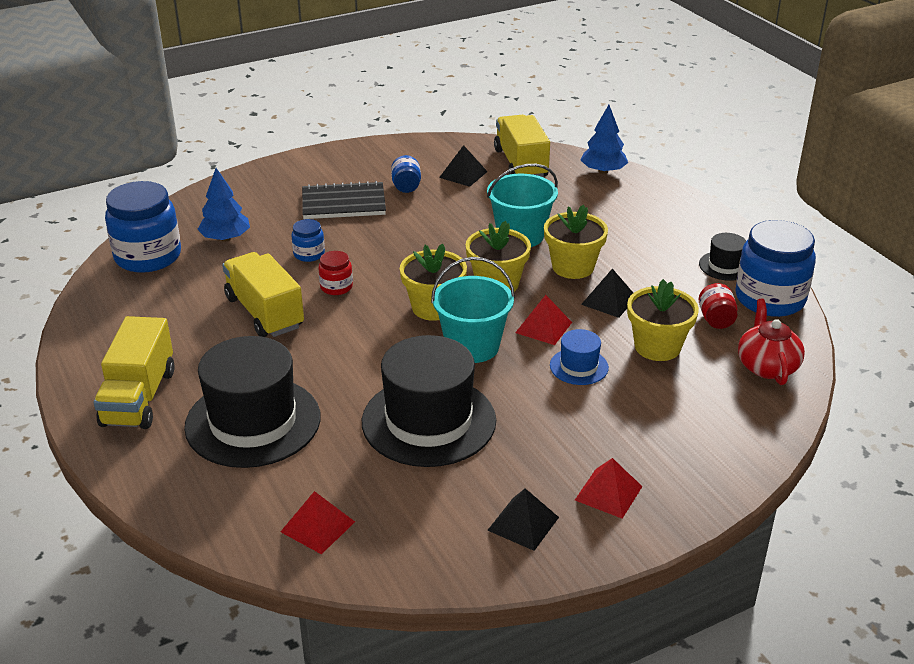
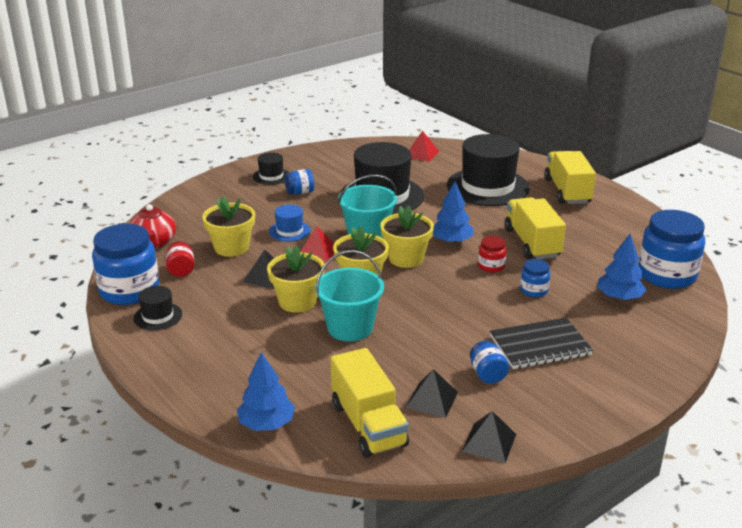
camera: 170 degrees right, 5 degrees down
yellow truck [222,252,304,337] -> yellow truck turned 150 degrees counterclockwise [504,197,566,259]
black pyramid [487,488,559,551] -> black pyramid moved to [462,411,516,463]
red pyramid [575,458,643,519] -> black hat [253,152,289,185]
none -> blue jar [285,169,314,195]
none -> blue tree [433,182,474,244]

